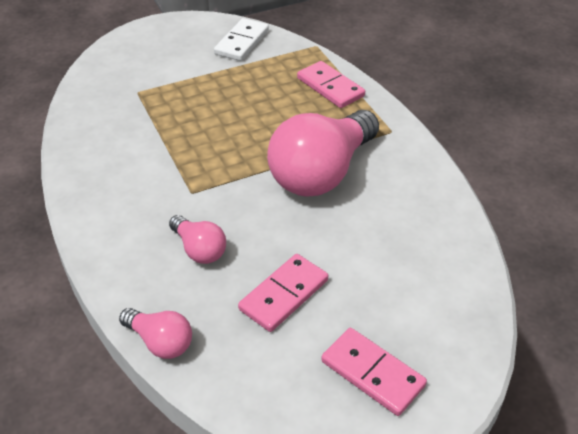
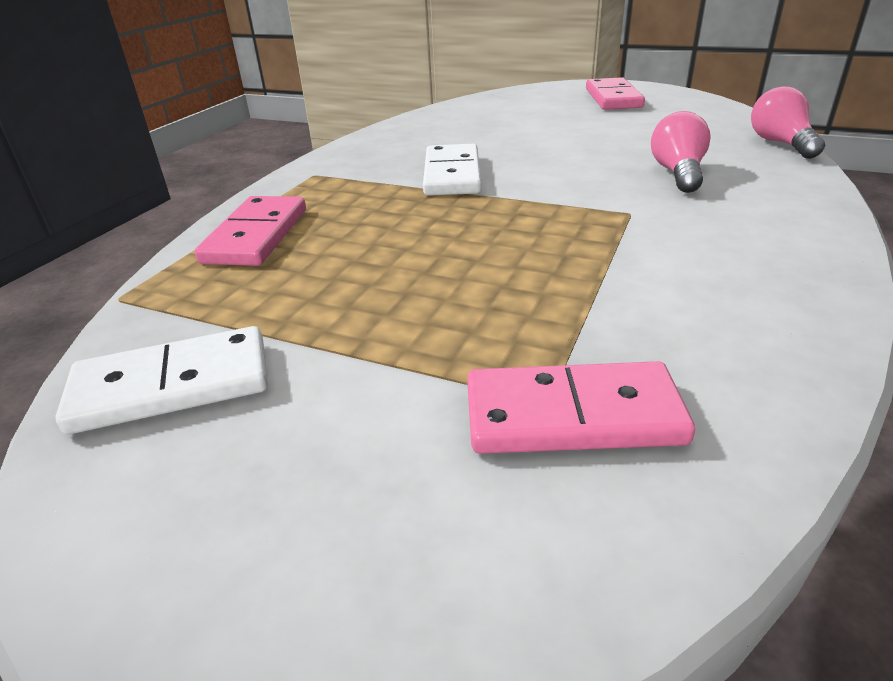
camera: 130 degrees left, 10 degrees down
pink domino [238,254,328,332] -> pink domino moved to [467,361,695,454]
pink light bulb [267,110,379,197] -> white domino [423,144,481,196]

